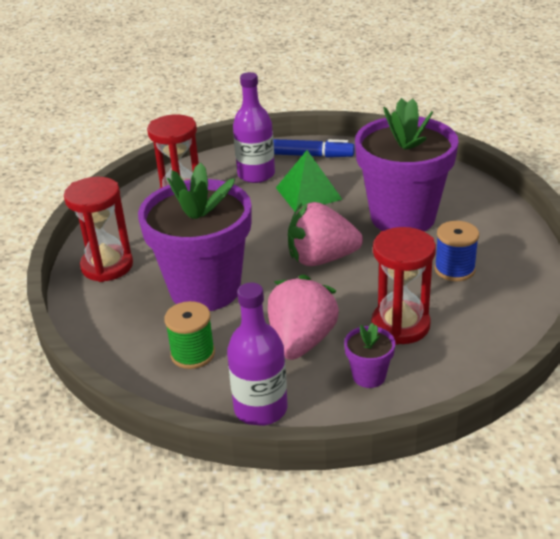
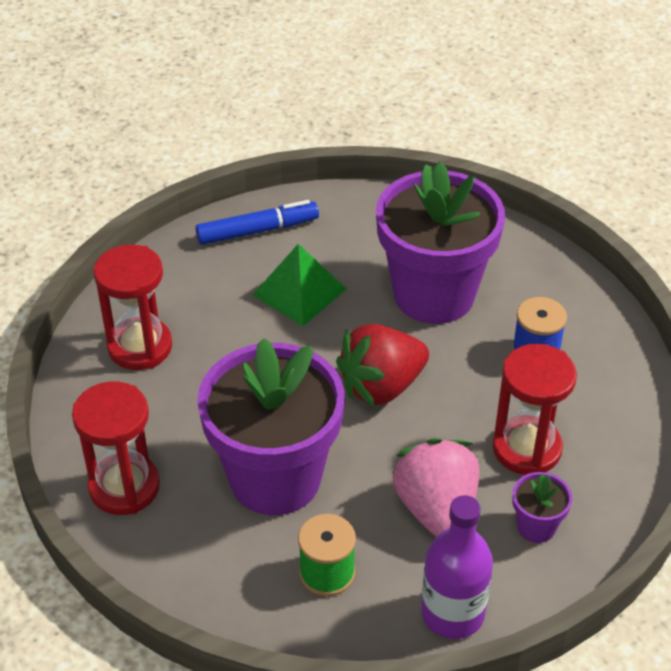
camera: 30 degrees left, 10 degrees up
purple bottle [233,72,275,183] -> none
pink strawberry [288,202,363,266] -> red strawberry [336,324,429,407]

